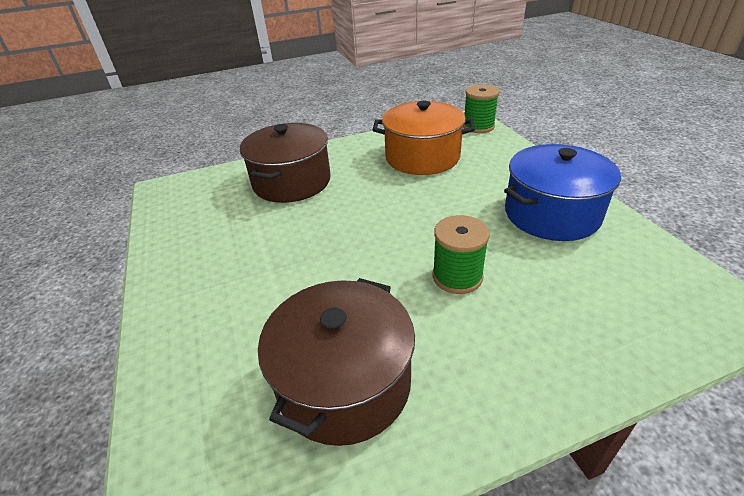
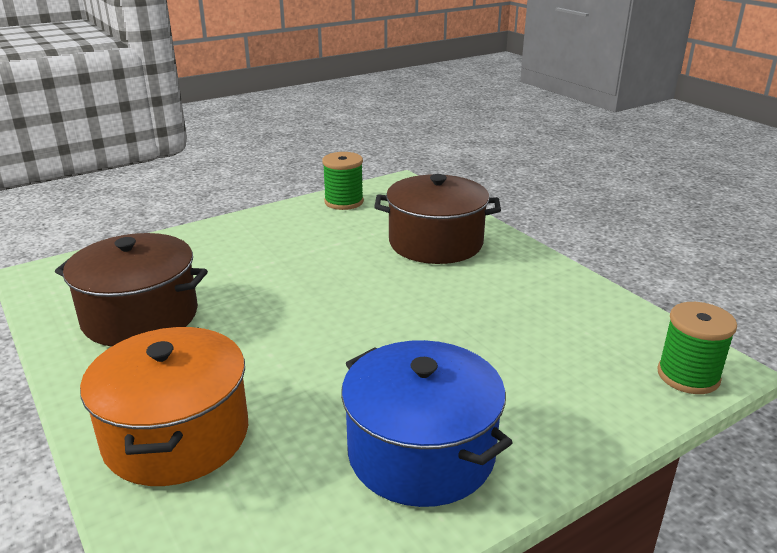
camera: 75 degrees right, 10 degrees down
orange pot [373,101,475,175] -> orange pot moved to [80,327,248,486]
green spool [433,215,490,294] -> green spool moved to [322,152,364,210]

